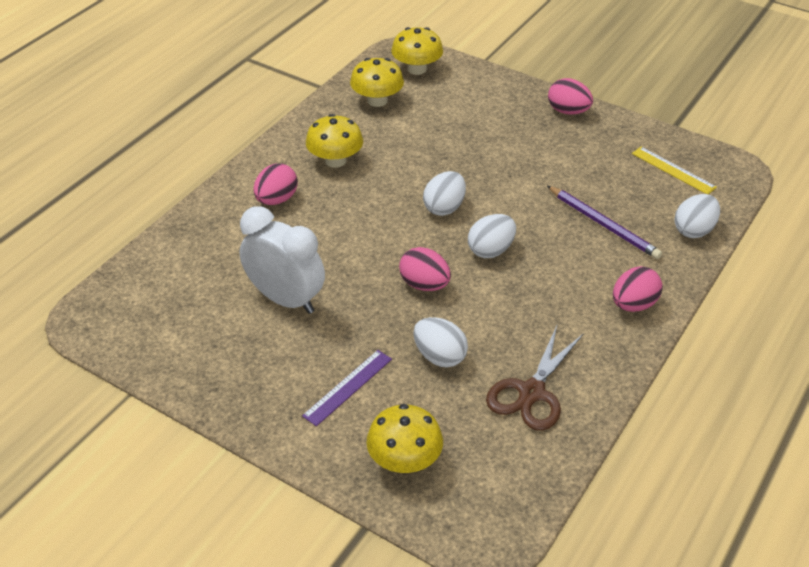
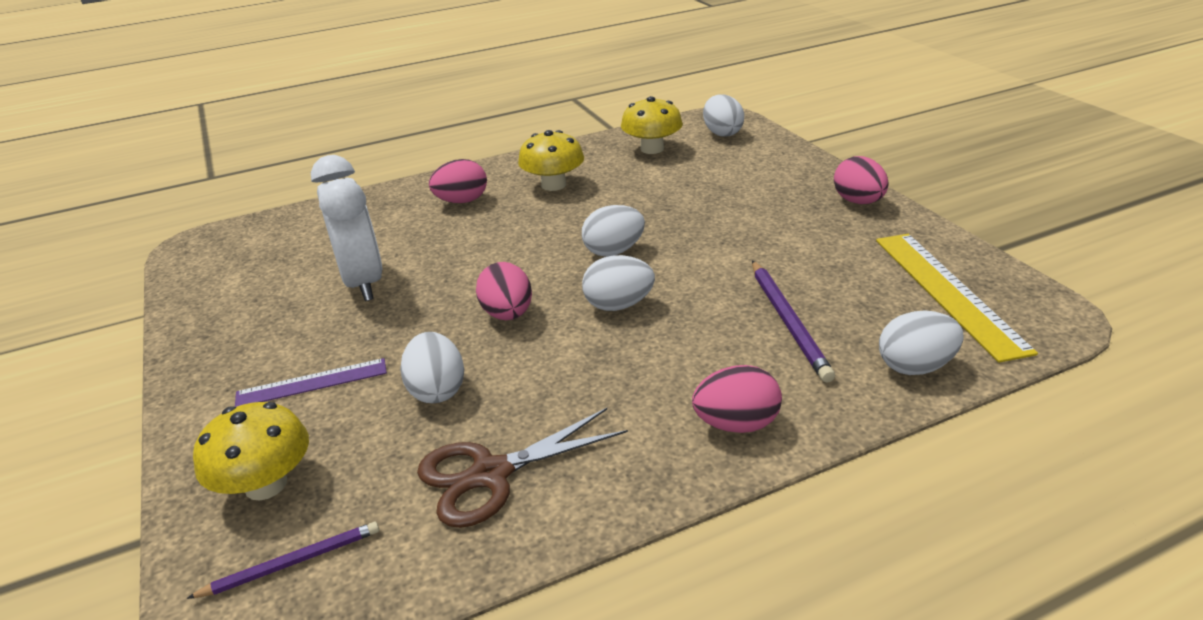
camera: 35 degrees right, 10 degrees down
yellow mushroom [391,27,443,75] -> white egg [703,94,744,137]
yellow ruler [632,147,717,194] -> yellow ruler [876,234,1038,363], size x1.67
none -> purple pencil [186,522,379,599]

